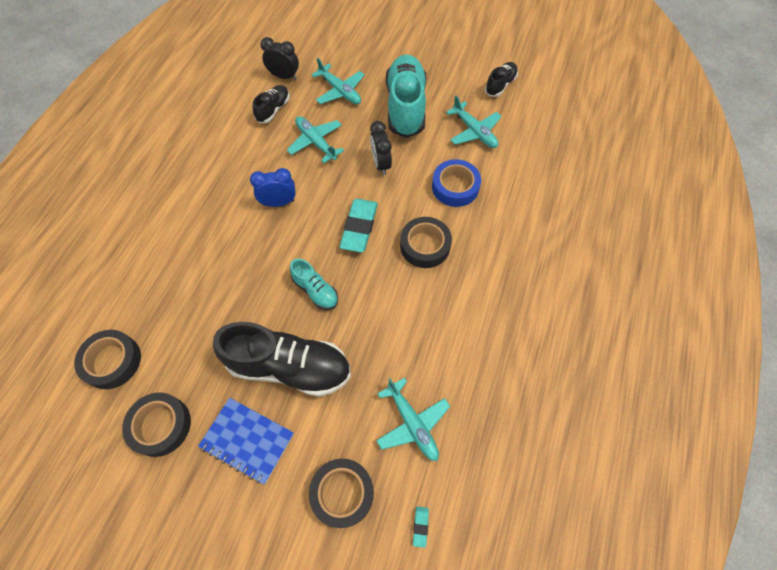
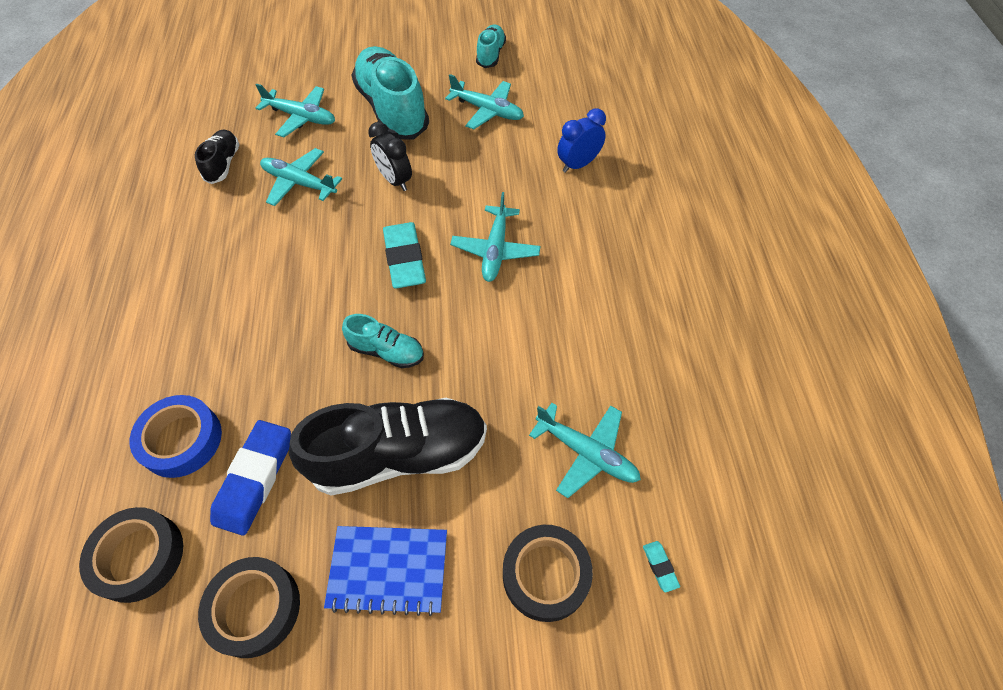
camera: 25 degrees left, 5 degrees down
blue clock [250,168,296,207] -> blue clock moved to [557,108,606,173]
black clock [260,37,299,80] -> none
black tape [400,217,452,268] -> turquoise plane [450,192,541,282]
blue tape [432,159,481,207] -> blue tape moved to [130,395,222,478]
black shoe [485,62,518,97] -> turquoise shoe [476,24,506,68]
none -> blue eraser [210,420,291,536]

